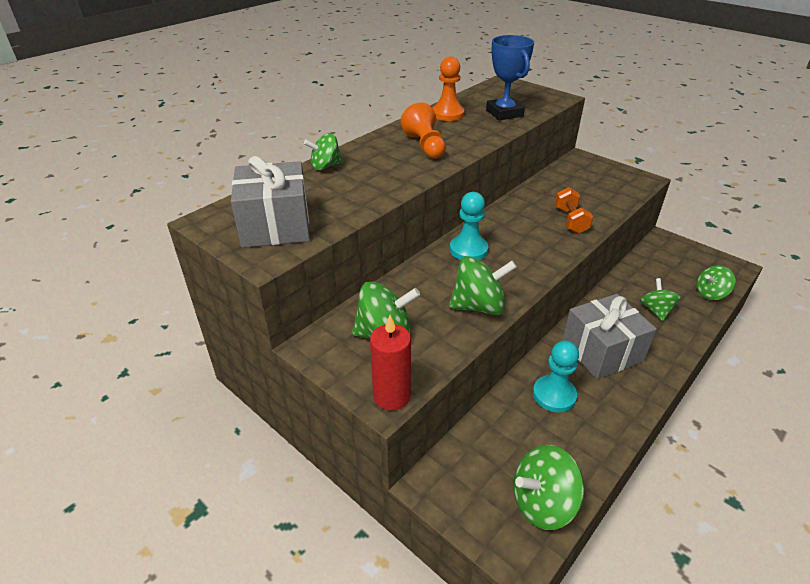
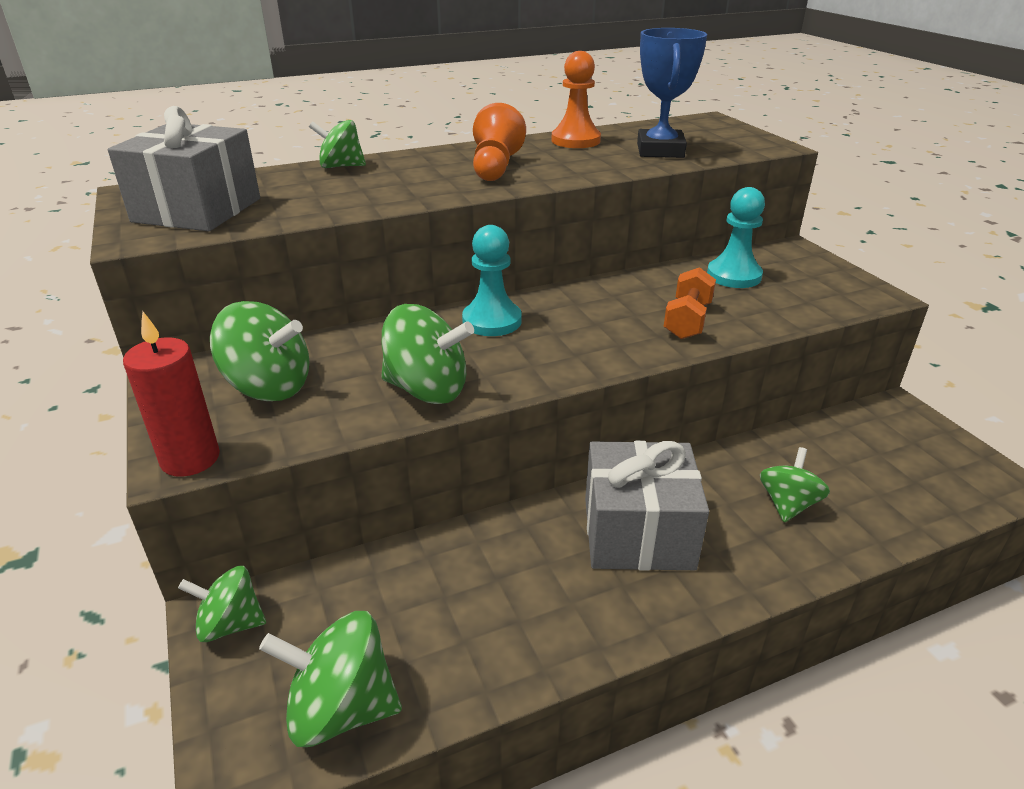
camera: 25 degrees right, 5 degrees down
turquoise pawn [533,341,579,412] -> turquoise pawn moved to [707,187,765,288]
green spinning top [696,265,735,300] -> green spinning top moved to [178,566,266,642]

